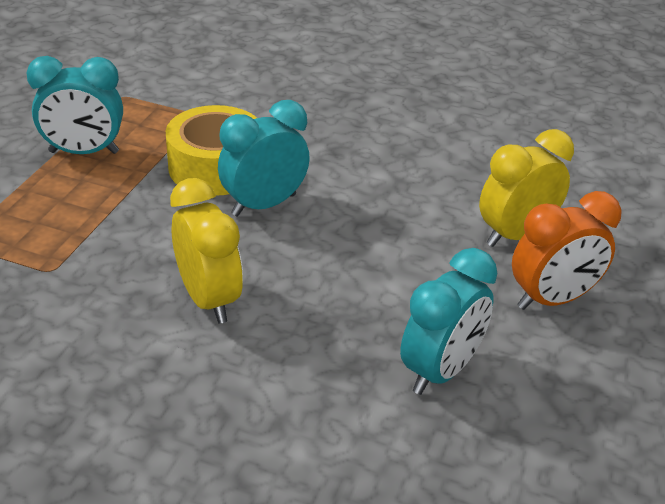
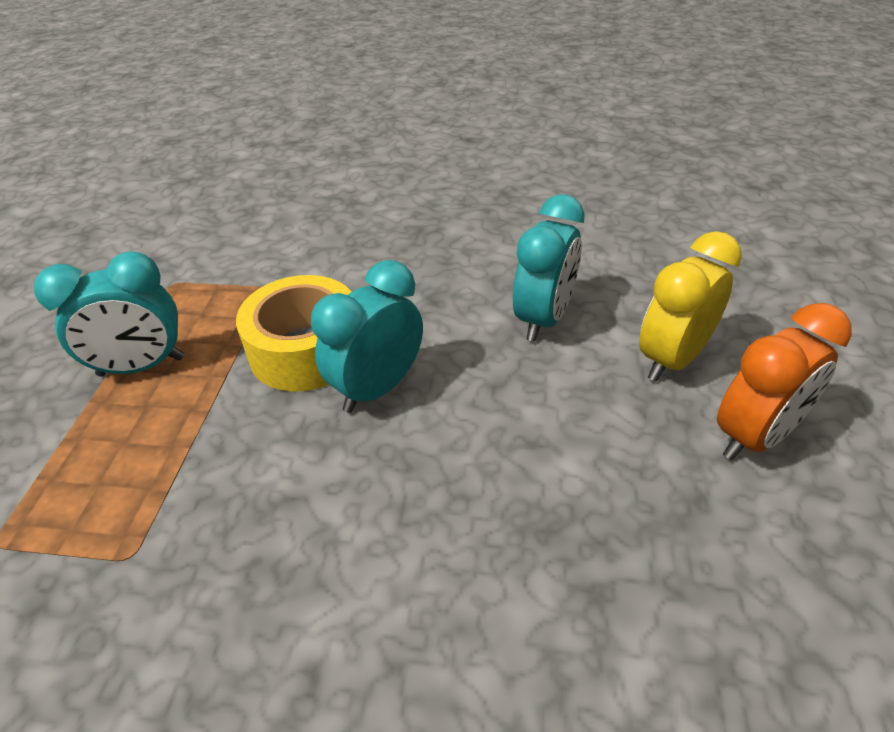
camera: 10 degrees left, 5 degrees up
yellow clock [170,178,243,324] -> none
turquoise clock [400,248,497,395] -> turquoise clock moved to [513,195,584,341]

